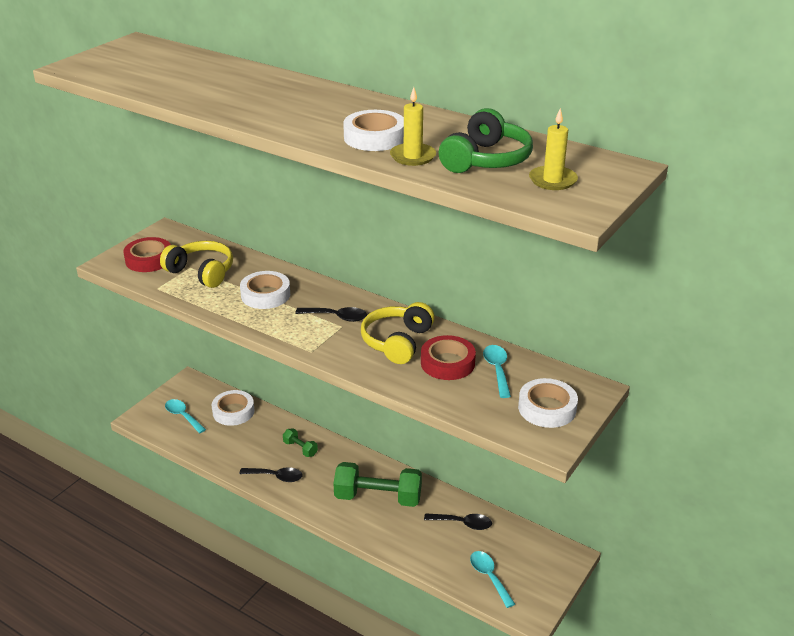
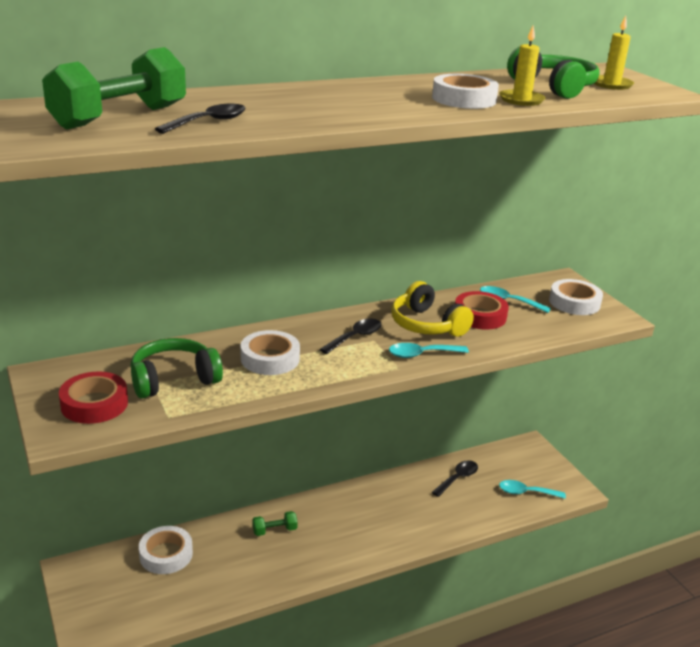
camera: 60 degrees left, 5 degrees down
yellow headphones [160,241,233,288] -> green headphones [131,338,223,399]
turquoise spoon [165,399,206,433] -> turquoise spoon moved to [389,343,469,358]
black spoon [239,467,303,482] -> black spoon moved to [155,104,246,134]
green dumbbell [334,462,422,507] -> green dumbbell moved to [42,47,186,129]

